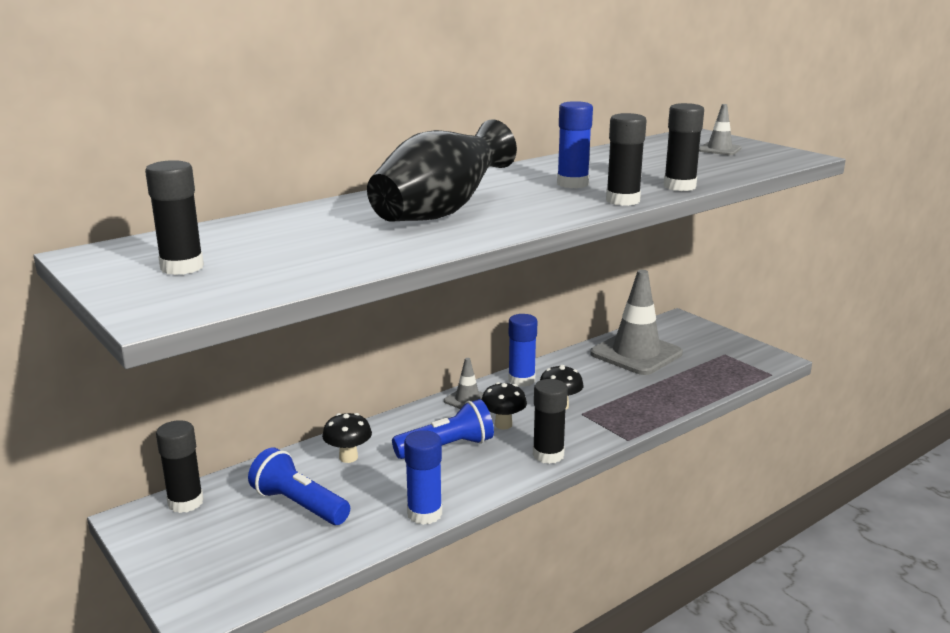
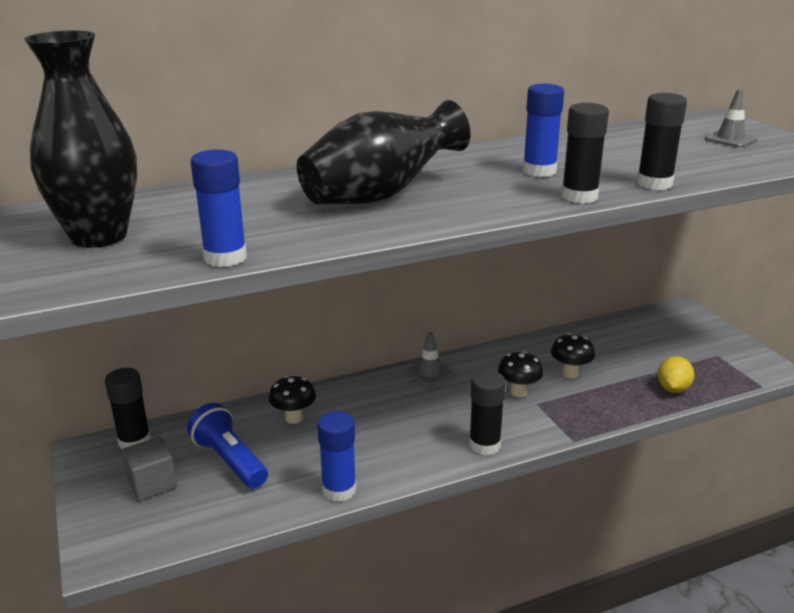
camera: 15 degrees right, 5 degrees up
black glue stick [145,160,204,275] -> black vase [24,30,137,248]
blue flashlight [392,399,494,459] -> none
black mushroom [482,382,527,430] -> black mushroom moved to [551,333,595,378]
blue glue stick [508,314,537,387] -> blue glue stick moved to [190,149,247,267]
grey traffic cone [590,270,683,375] -> none
none -> grey cube [121,437,177,501]
none -> yellow lemon [657,356,695,393]

